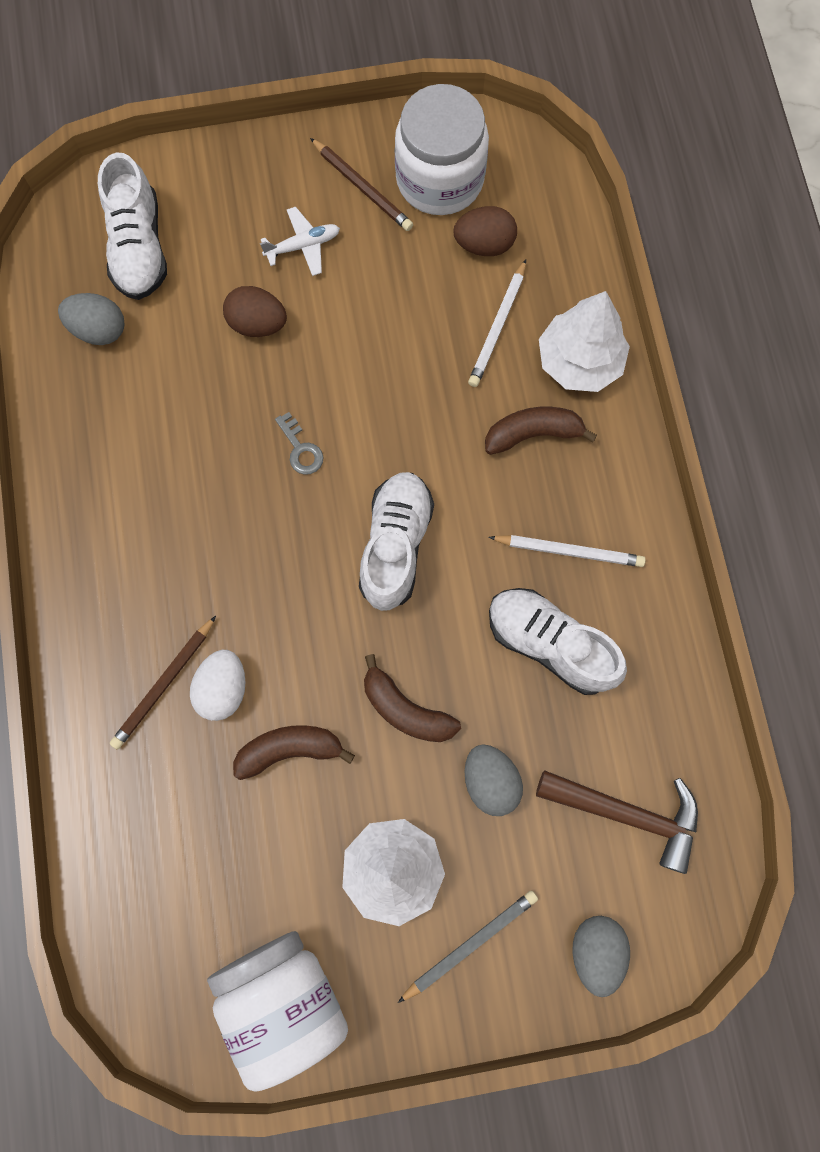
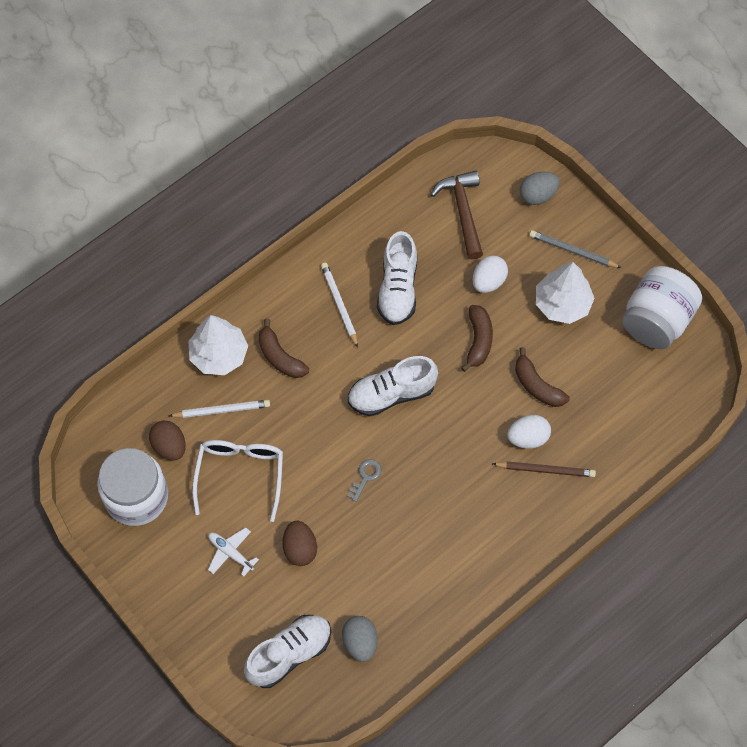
camera: 120 degrees left, 10 degrees down
brown pencil [310,138,413,231] -> none
grey egg [465,744,523,816] -> white egg [473,256,508,293]
none -> white glasses [192,440,283,522]

